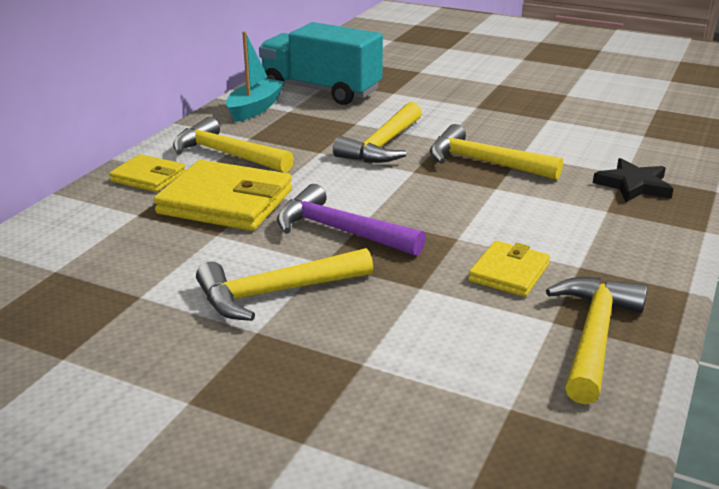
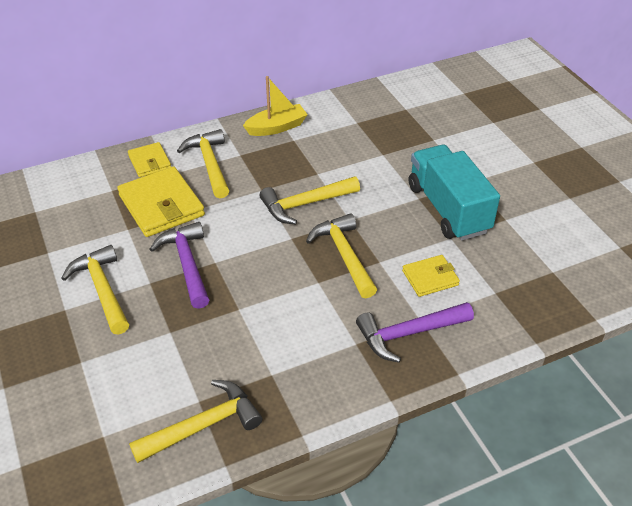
camera: 40 degrees right, 15 degrees up
yellow hammer [196,248,373,321] -> yellow hammer turned 45 degrees clockwise [61,245,129,334]
turquoise boat [226,31,285,122] -> yellow boat [243,76,308,136]
turquoise truck [259,22,383,105] -> turquoise truck moved to [409,145,500,241]
yellow wallet [468,241,550,297] -> yellow wallet moved to [402,255,460,297]
black star [593,158,673,202] -> purple hammer [356,302,474,363]

